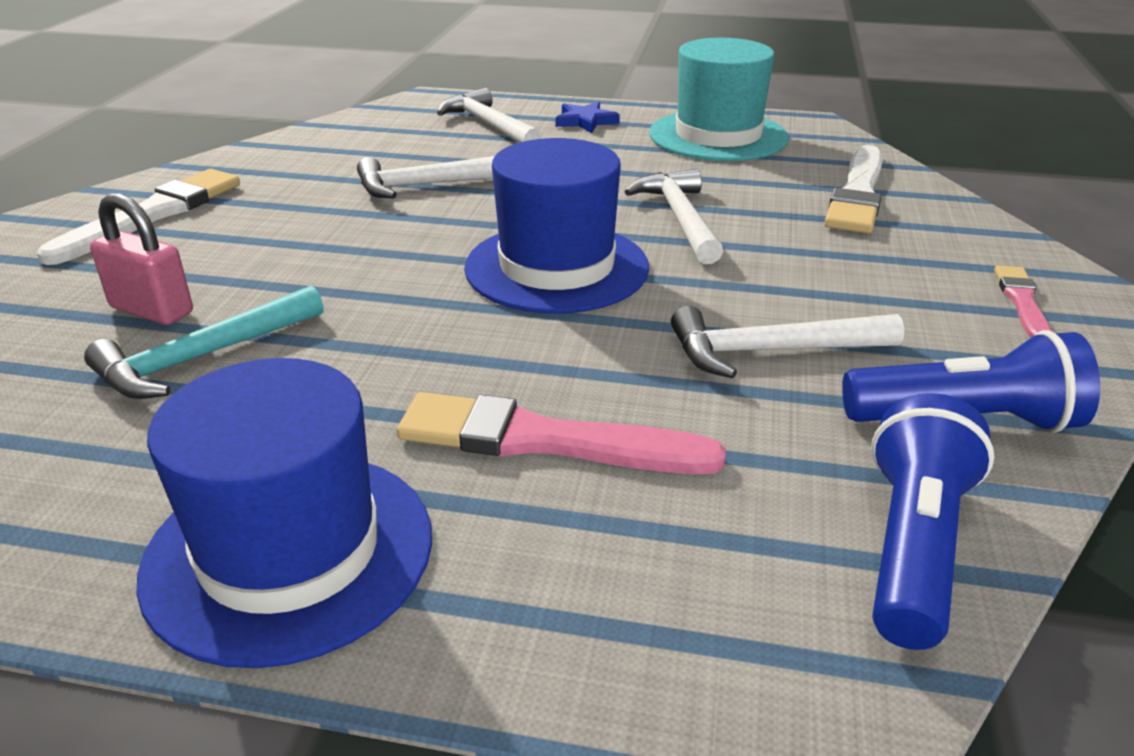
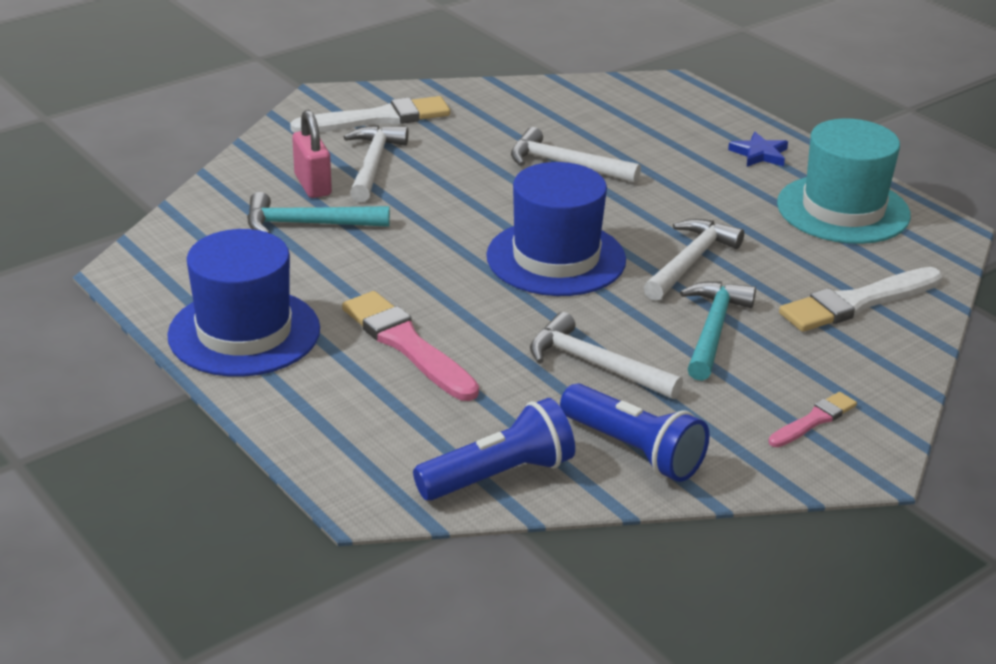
camera: 40 degrees right, 0 degrees up
white hammer [437,88,542,143] -> white hammer moved to [344,125,409,202]
none -> turquoise hammer [680,281,756,381]

